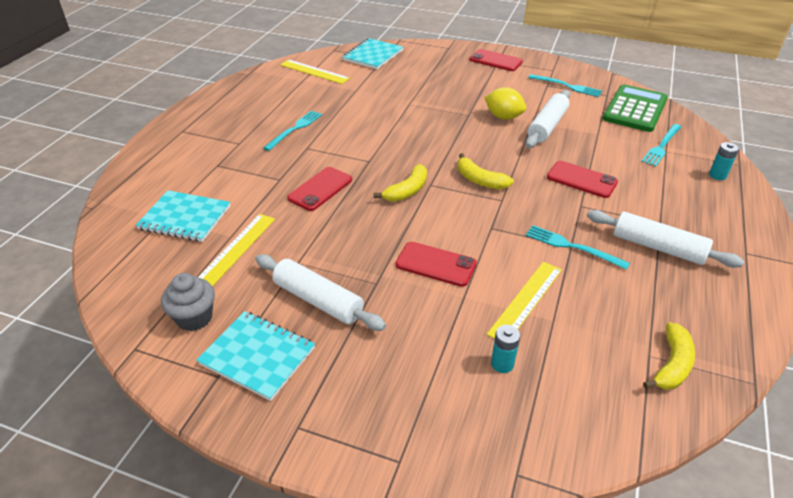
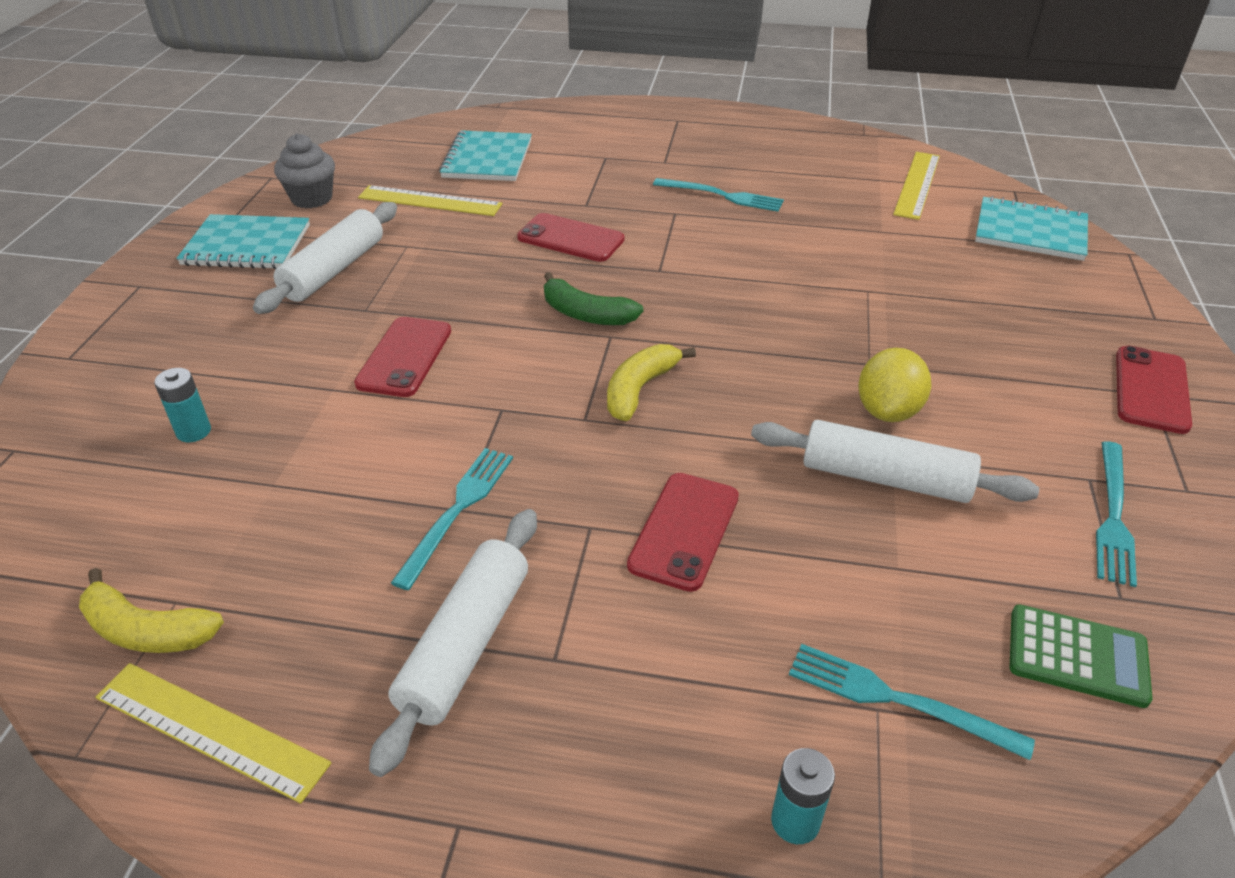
camera: 80 degrees right, 0 degrees up
turquoise notebook [197,311,315,401] -> turquoise notebook turned 75 degrees clockwise [176,214,310,269]
yellow banana [374,164,427,202] -> green banana [544,272,643,325]
yellow ruler [487,262,562,339] -> yellow ruler moved to [95,663,331,804]
green calculator [603,84,668,132] -> green calculator [1010,604,1153,708], size x0.60

